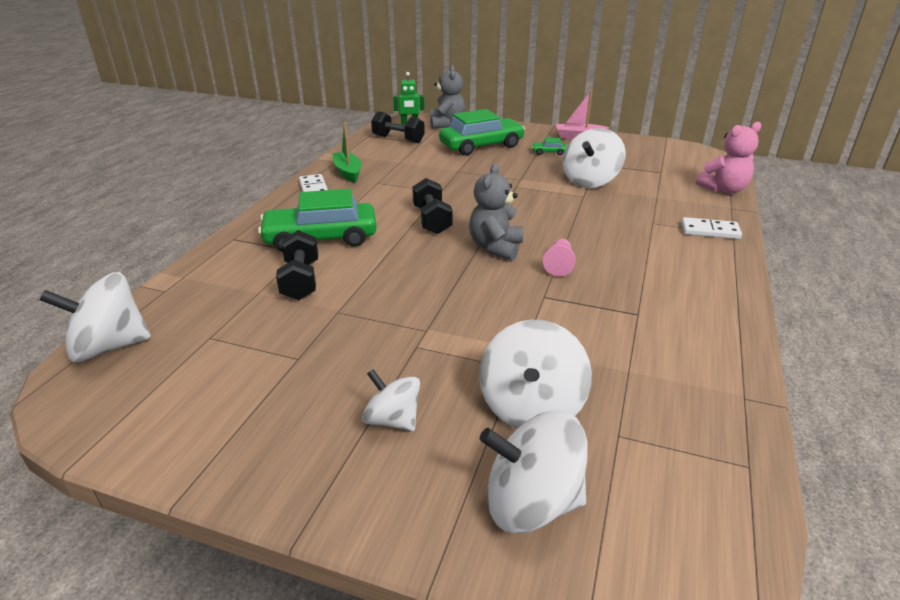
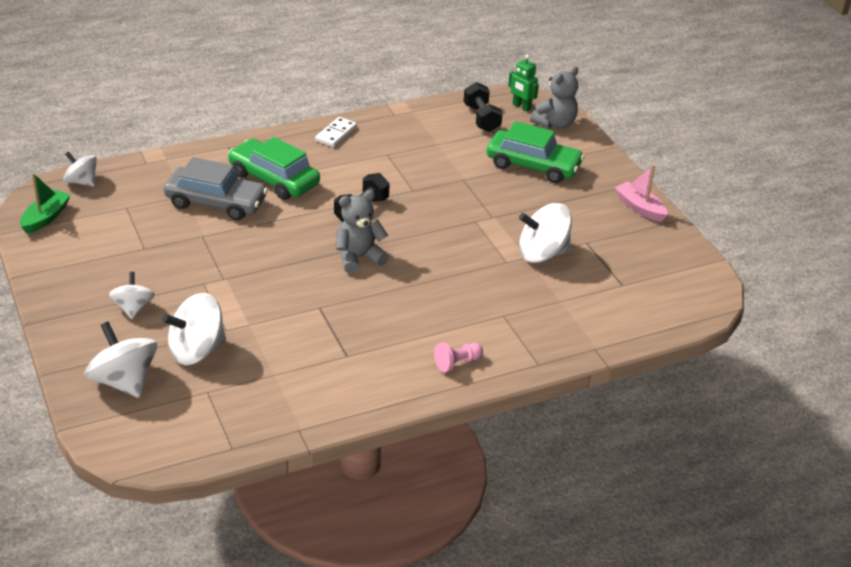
camera: 45 degrees right, 5 degrees up
white spinning top [40,272,151,362] -> white spinning top [63,151,97,186], size x0.62
black dumbbell [276,230,318,300] -> grey car [164,157,268,220]
green boat [332,123,361,183] -> green boat moved to [20,173,71,234]
green car [532,138,567,155] -> none
pink pawn [543,239,576,276] -> pink pawn moved to [434,343,483,372]
white domino [682,217,742,239] -> none
pink teddy bear [696,122,762,194] -> none

